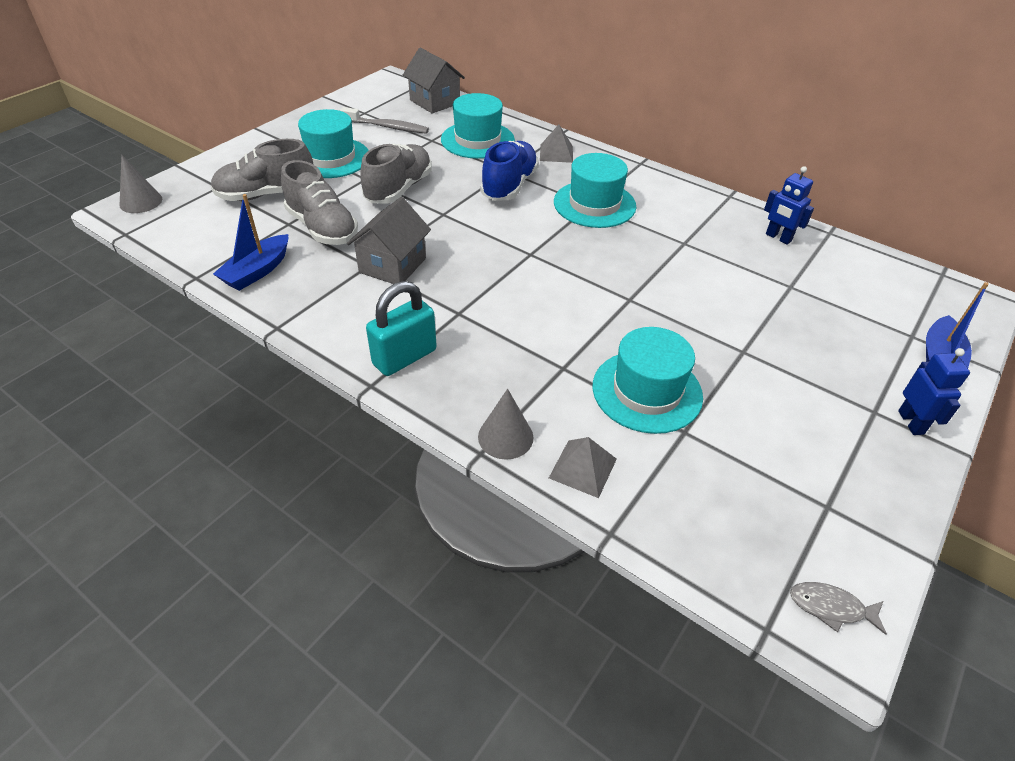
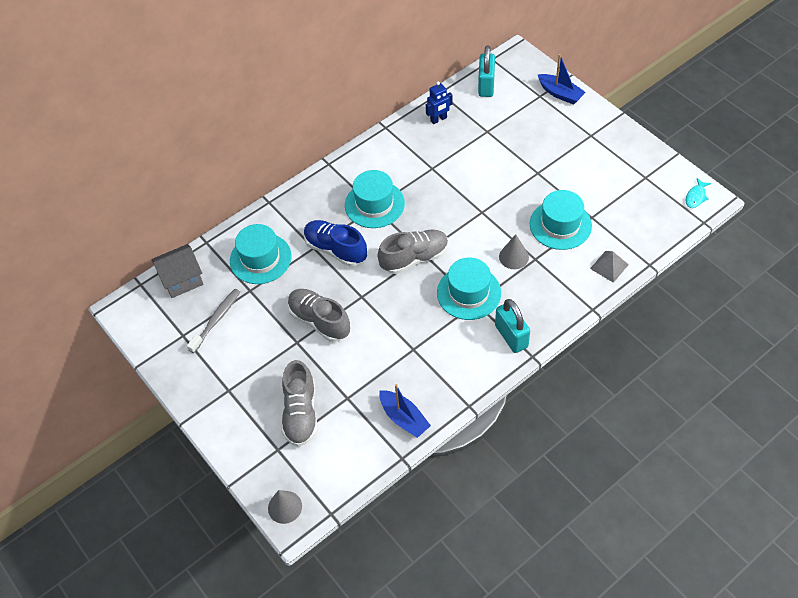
camera: 70 degrees left, 10 degrees up
grey shoe [281,160,358,245] -> grey shoe moved to [377,229,448,274]
turquoise hat [298,109,369,178] -> turquoise hat moved to [437,258,501,320]
grey house [347,197,431,284] -> none
grey cone [478,389,534,460] -> grey cone moved to [499,234,529,269]
grey pyramid [540,125,573,163] -> none
grey fish [790,582,887,635] -> turquoise fish [685,178,711,208]
blue robot [898,348,970,435] -> none
none -> turquoise padlock [478,45,495,97]

